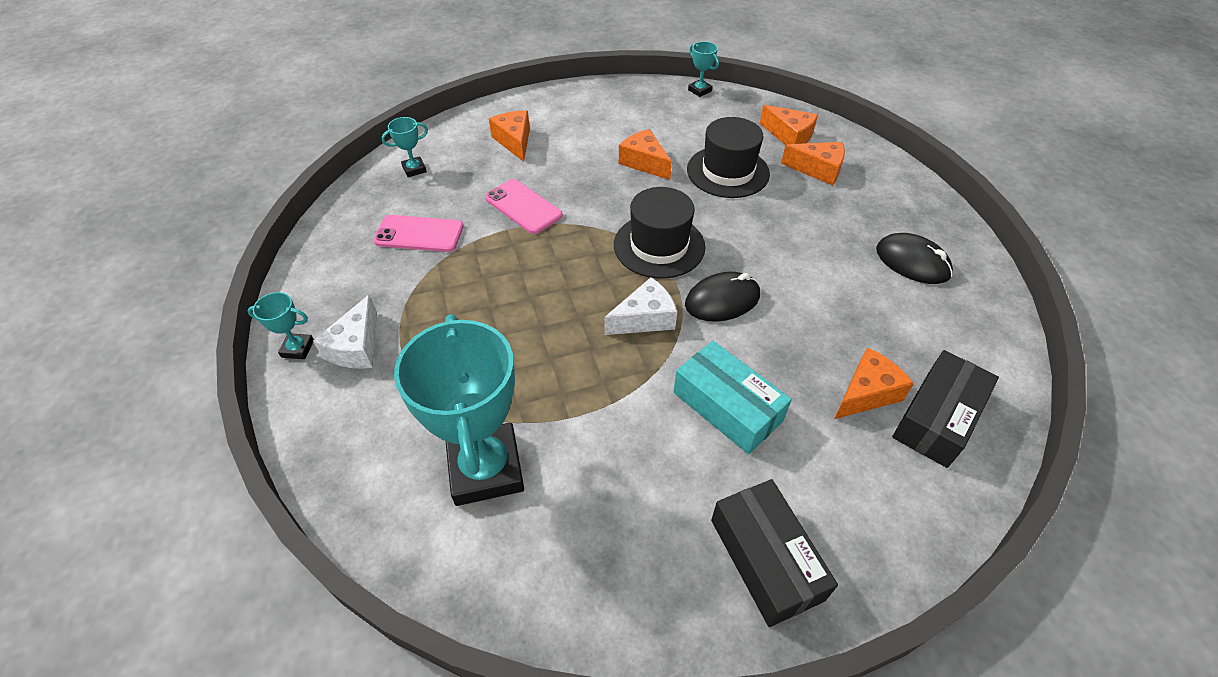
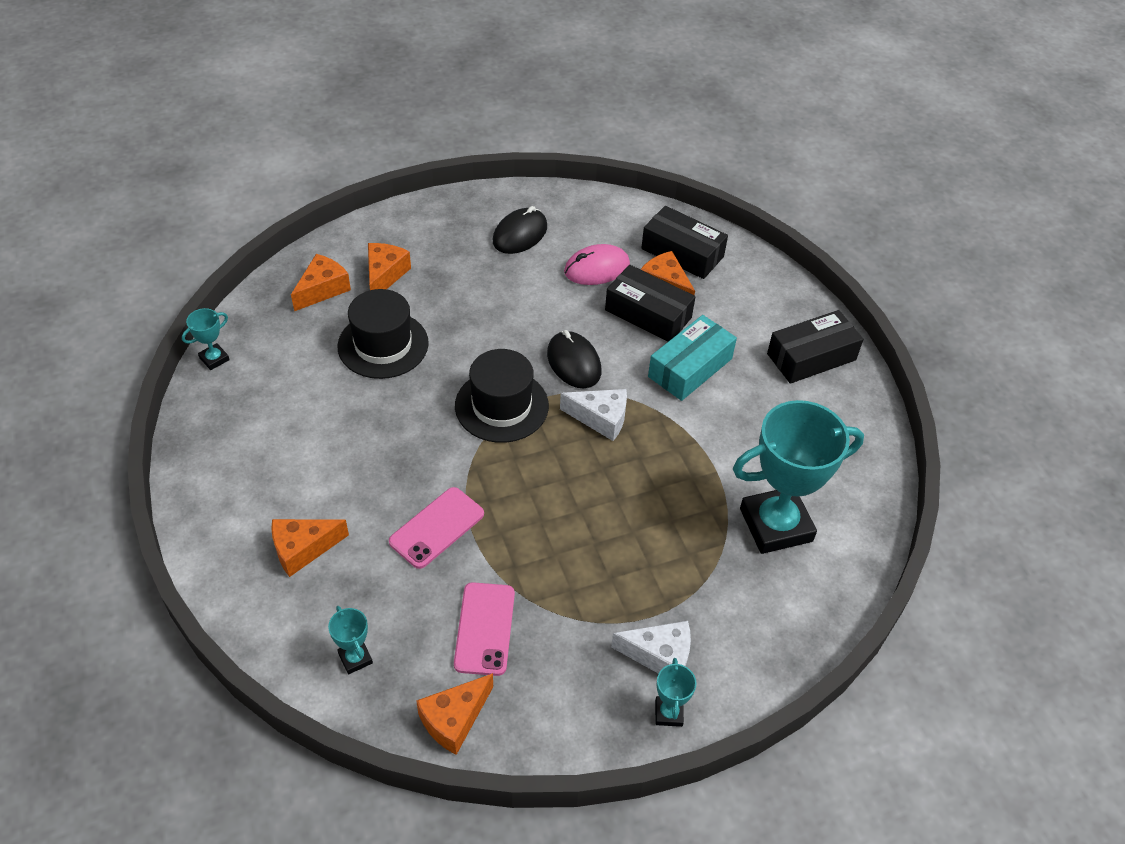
camera: 95 degrees left, 0 degrees up
white cheese [604,277,677,335] -> white cheese turned 135 degrees clockwise [560,389,627,441]
orange cheese [619,129,672,180] -> orange cheese moved to [416,673,493,755]
none -> pink mouse [564,244,630,285]
none -> black box [605,265,695,342]

